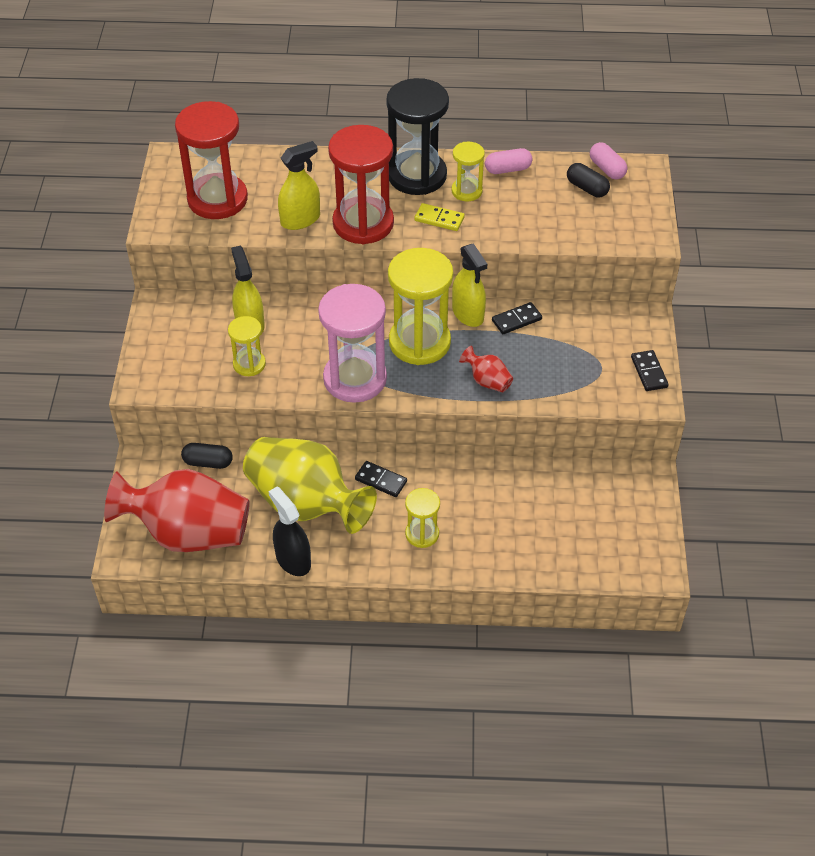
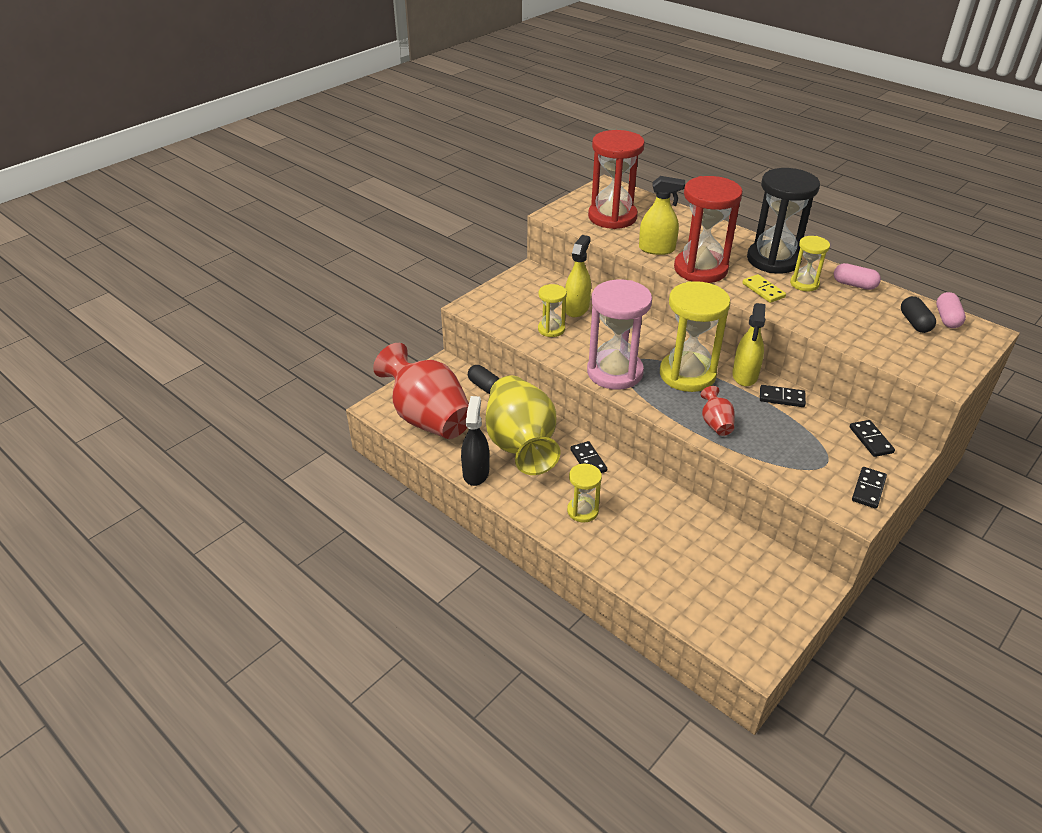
camera: 40 degrees right, 10 degrees down
none -> black domino [850,420,895,457]

